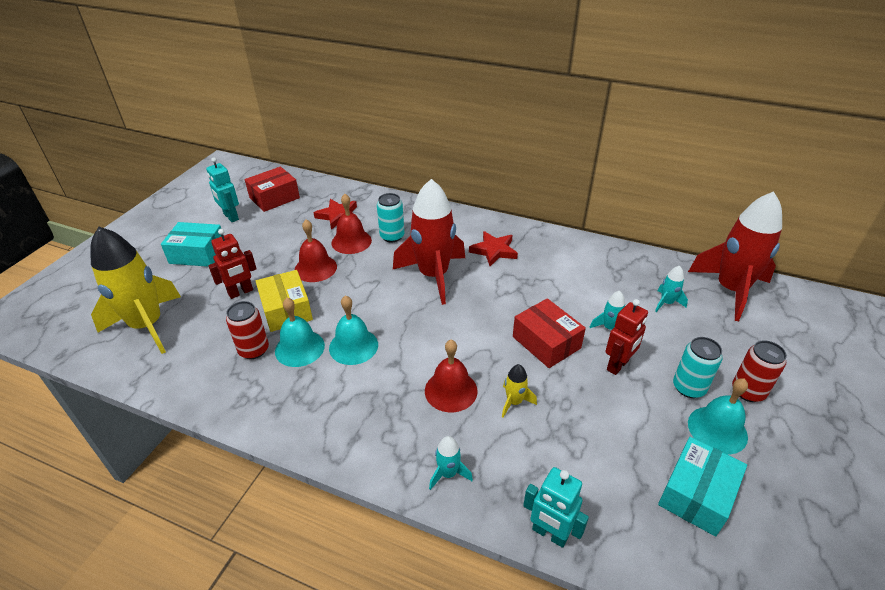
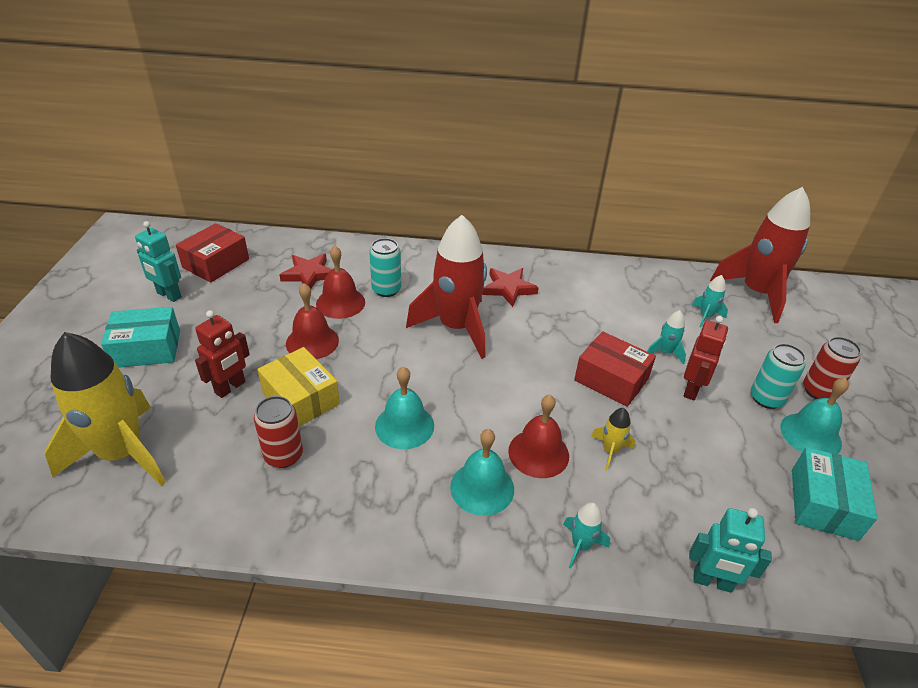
camera: 20 degrees left, 0 degrees up
turquoise bell [275,298,325,367] -> turquoise bell moved to [450,429,514,516]

